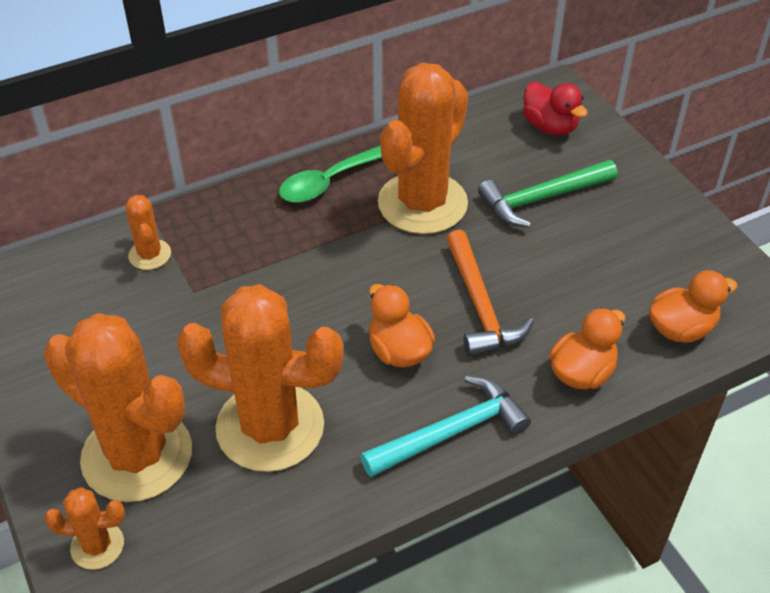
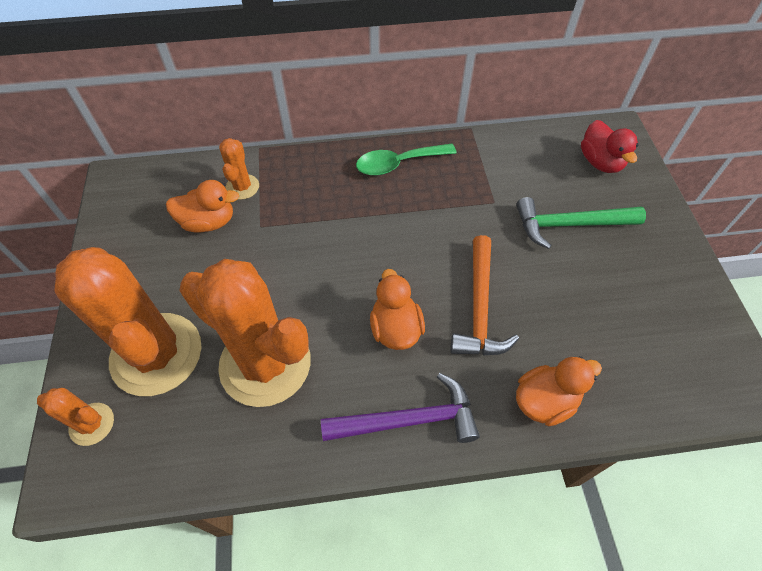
camera: 20 degrees right, 10 degrees up
turquoise hammer [360,375,531,477] -> purple hammer [321,373,480,443]
orange cactus [378,63,468,234] -> none
orange duck [649,270,737,343] -> orange duck moved to [166,180,239,233]

